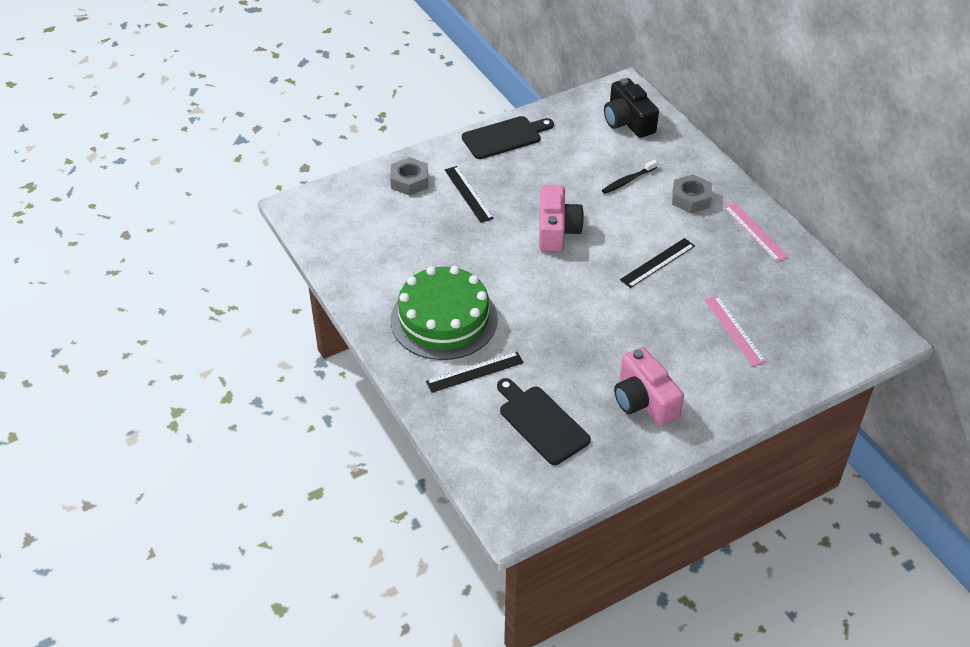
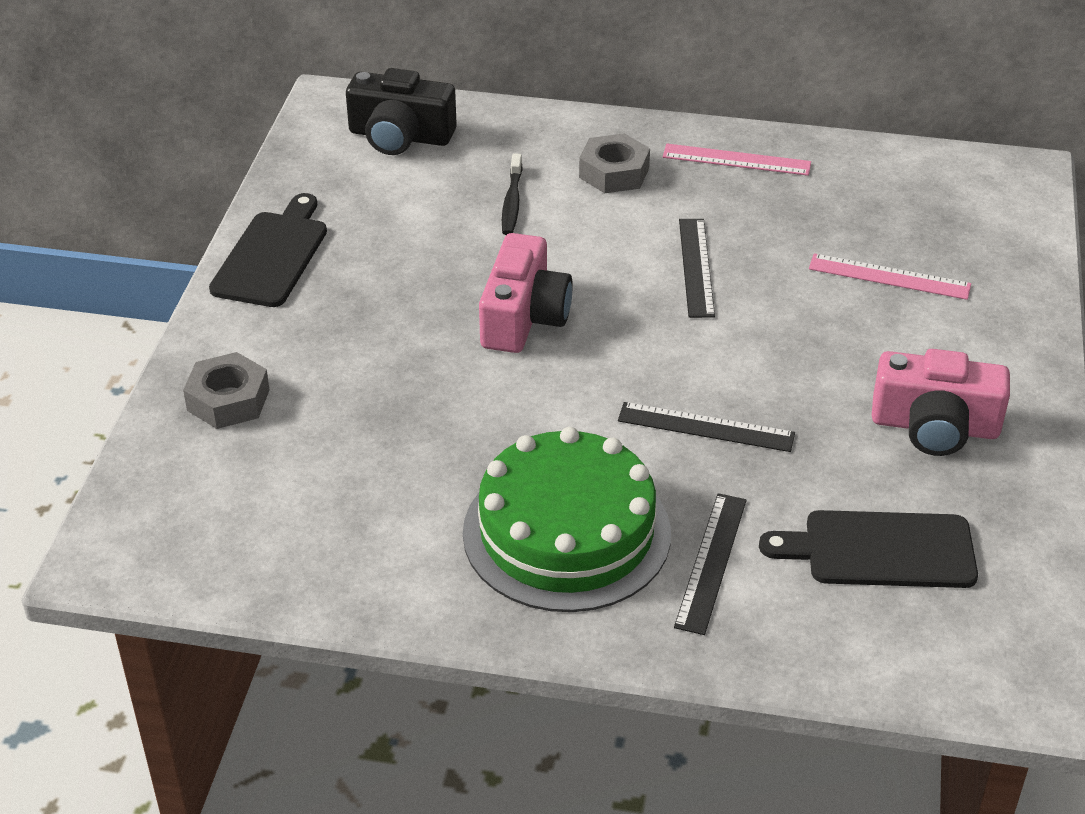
camera: 50 degrees left, 5 degrees down
black ruler [445,166,494,223] -> black ruler moved to [618,402,795,452]
pink camera [539,185,584,252] -> pink camera turned 60 degrees clockwise [479,233,573,353]

